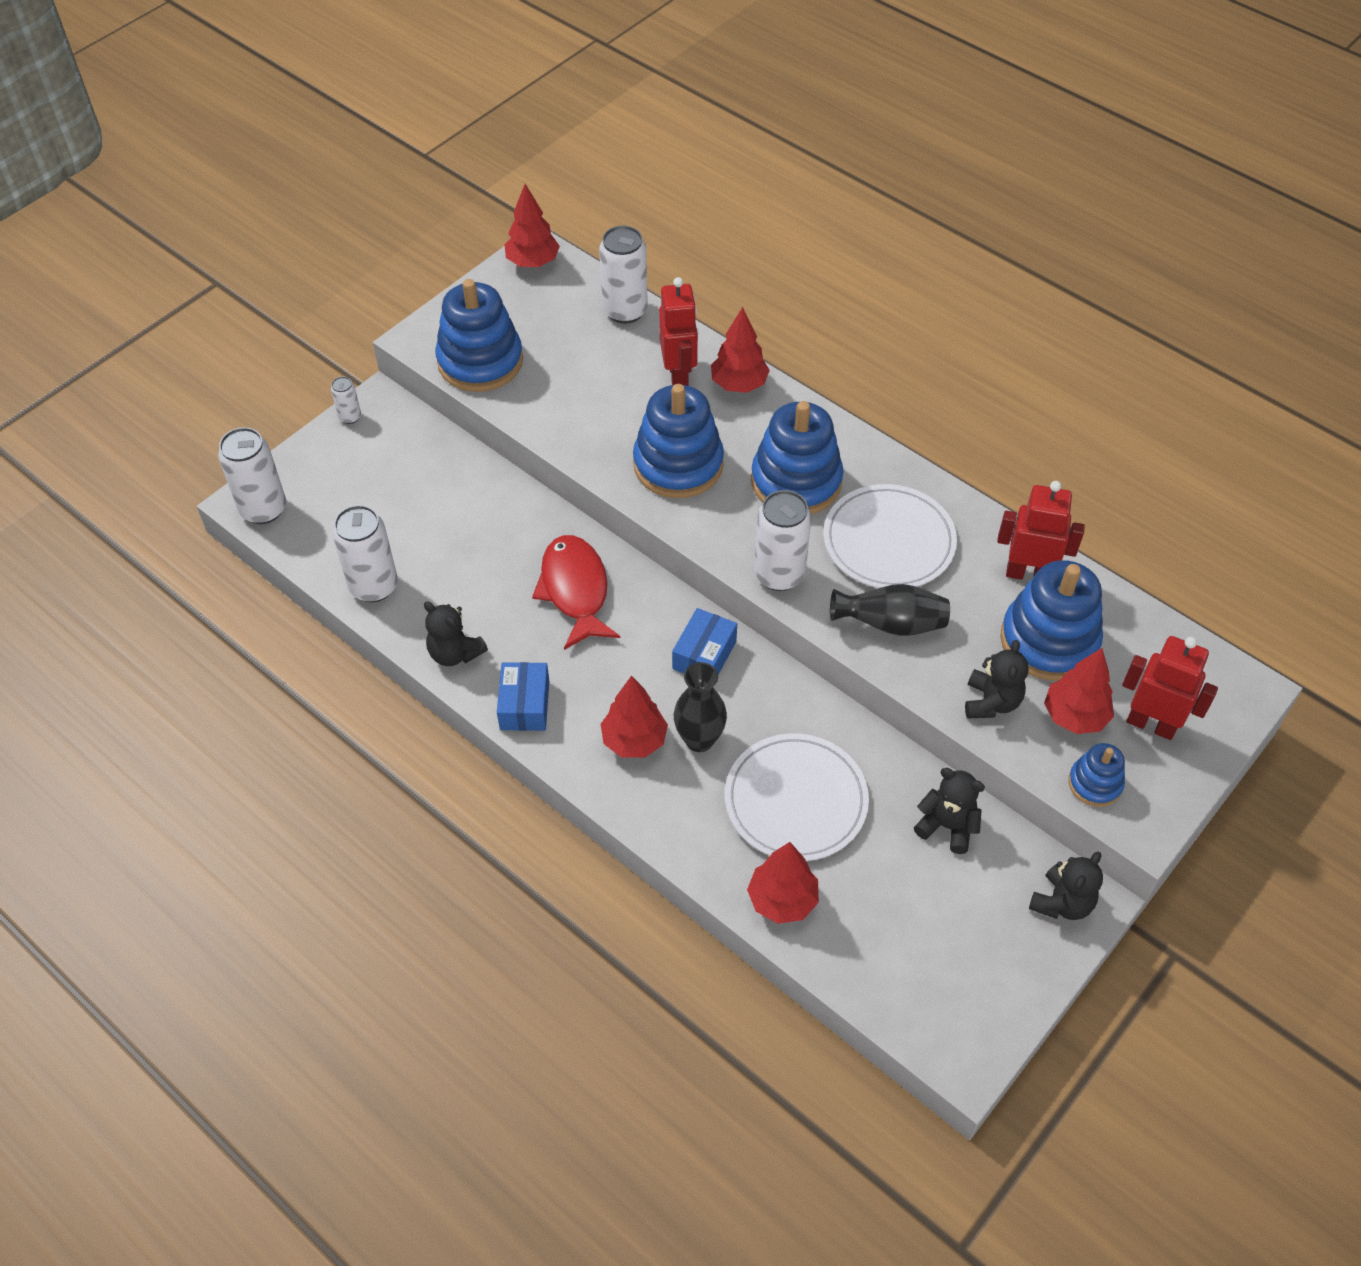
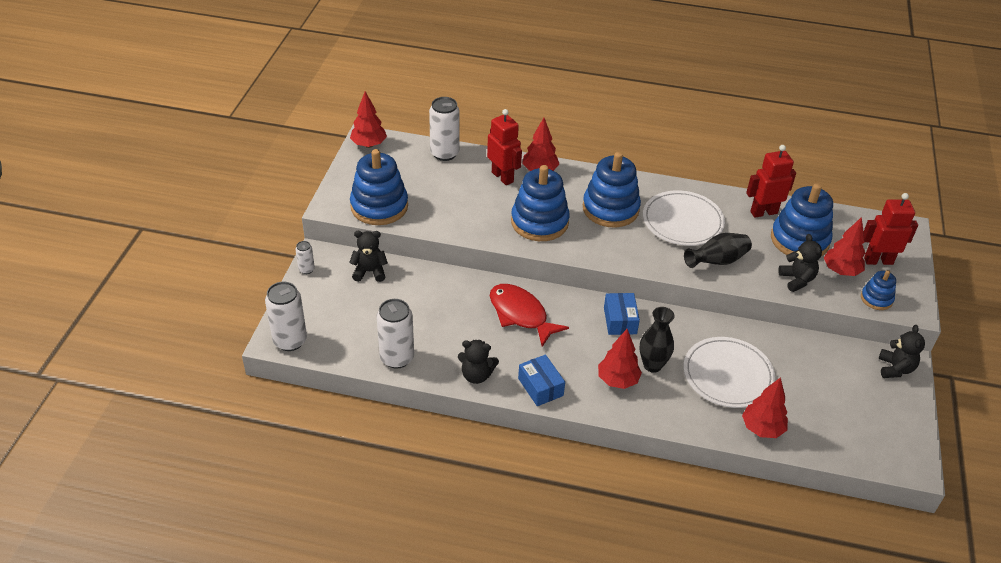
camera: 30 degrees left, 10 degrees down
white can [754,490,811,591] -> none
black teddy bear [914,768,985,854] -> black teddy bear moved to [349,231,388,282]

